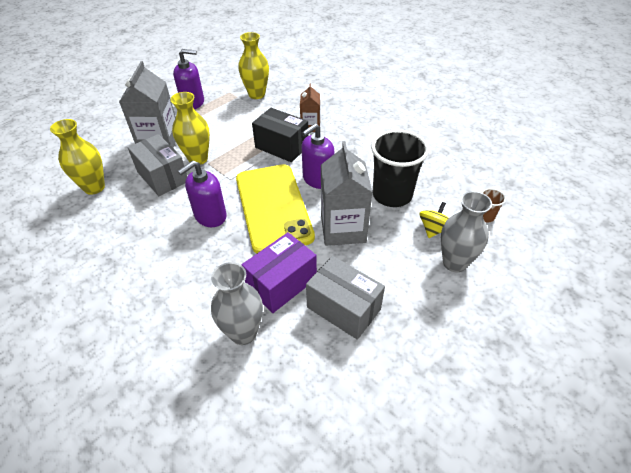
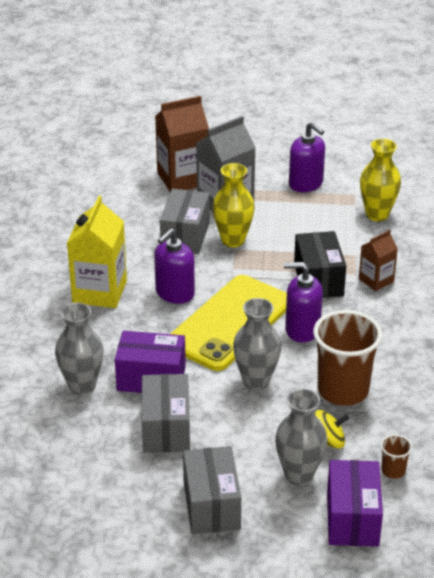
camera: 50 degrees right, 10 degrees down
yellow vase [50,119,105,195] -> none
purple soap dispenser [178,161,227,227] -> purple soap dispenser turned 60 degrees counterclockwise [154,228,195,304]
grey carton [321,141,373,246] -> grey vase [233,298,281,390]
black cup [371,130,429,207] -> brown cup [313,310,382,406]
none -> yellow carton [67,196,127,308]
none -> brown carton [155,96,209,192]
none -> grey box [183,446,241,534]
none -> purple box [327,460,383,547]

